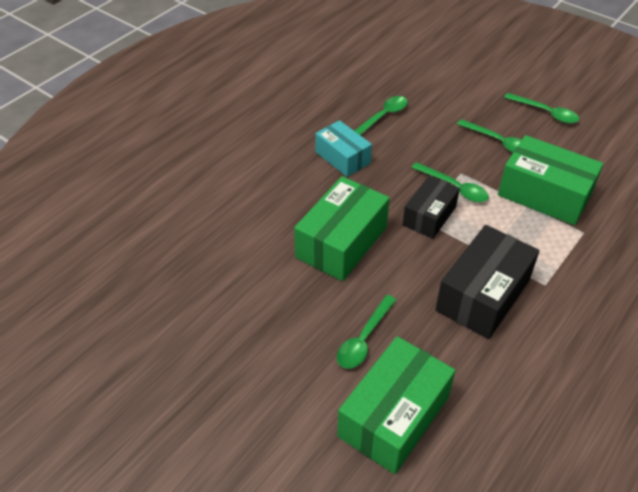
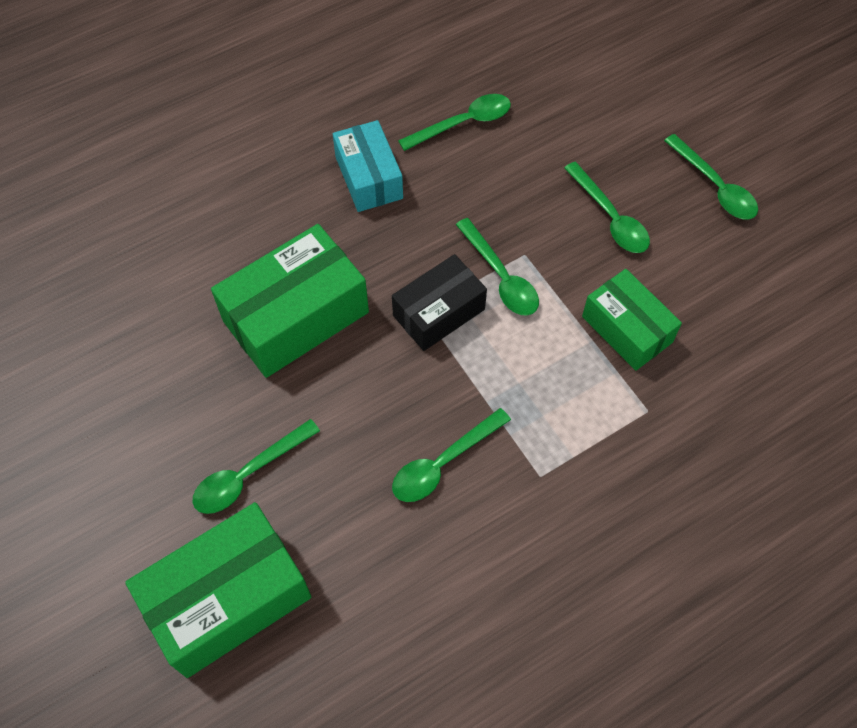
camera: 20 degrees right, 15 degrees up
black box [435,225,539,339] -> green spoon [392,408,511,502]
green box [498,135,603,225] -> green box [582,269,682,371], size x0.63

